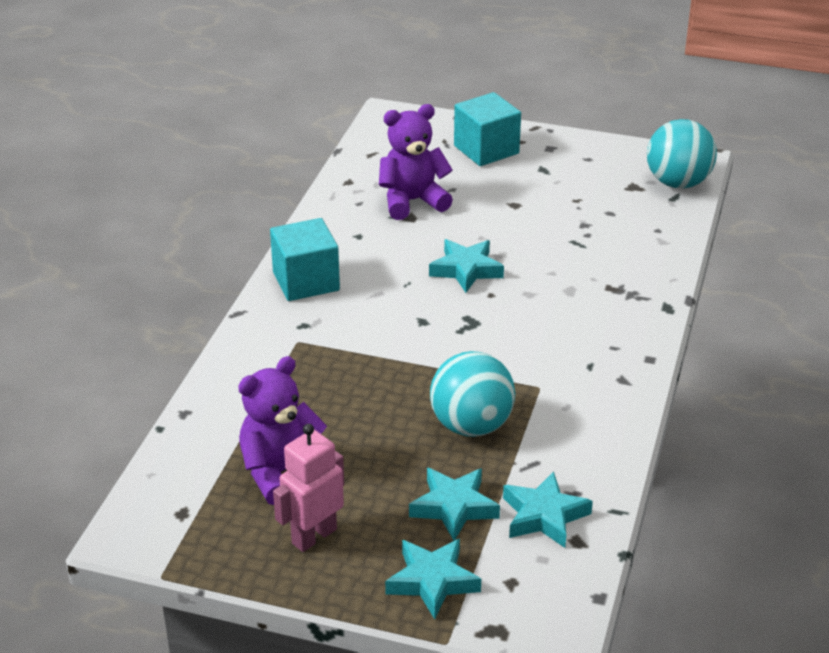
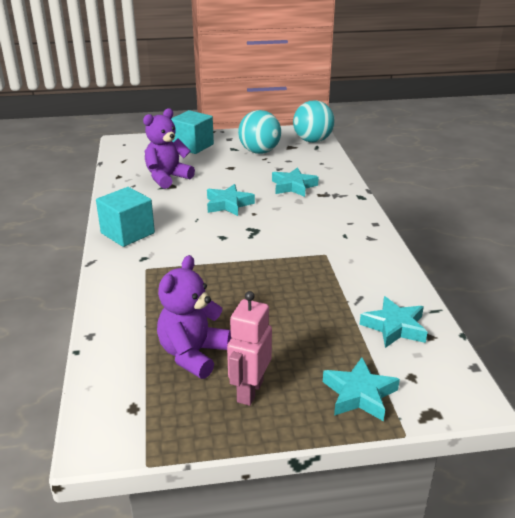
camera: 25 degrees left, 5 degrees down
turquoise star [409,468,500,541] -> turquoise star moved to [272,167,319,197]
turquoise ball [430,351,515,437] -> turquoise ball moved to [238,110,281,154]

